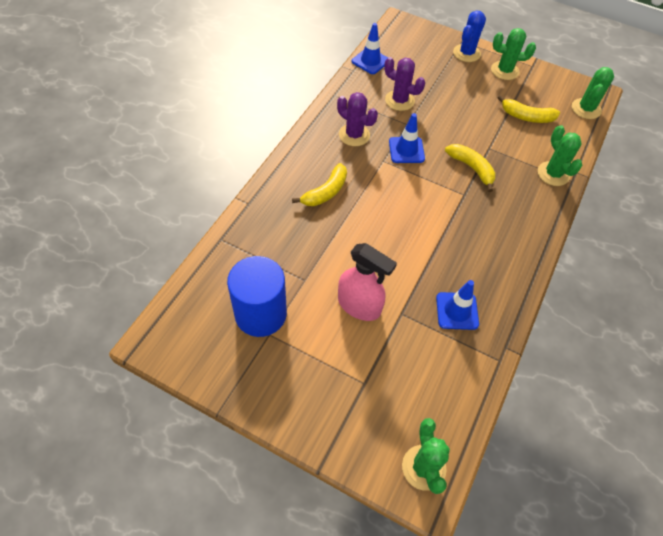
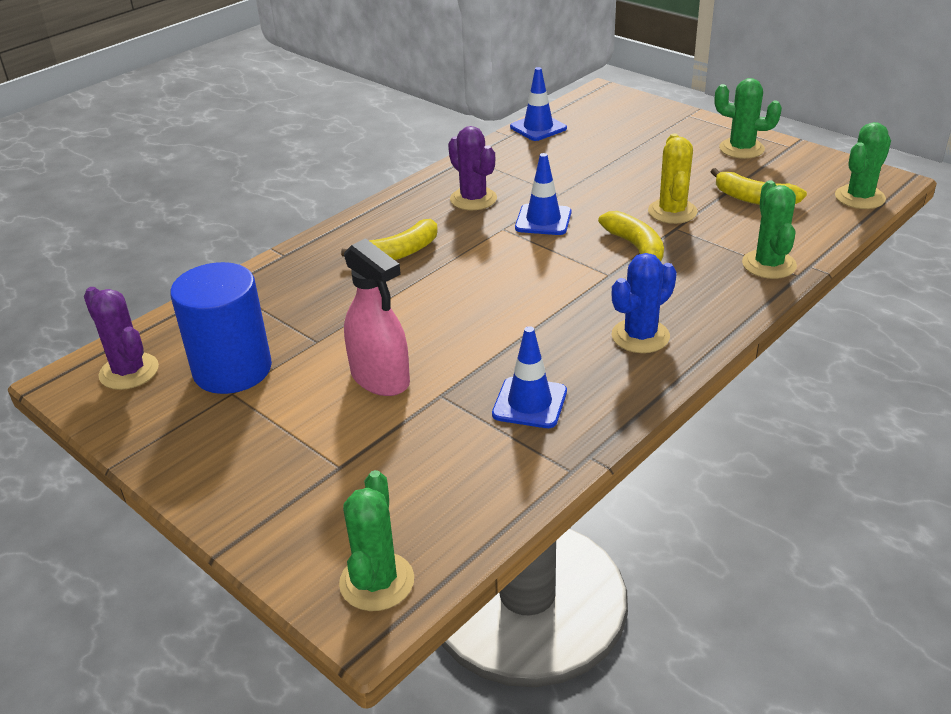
camera: 20 degrees right, 20 degrees down
purple cactus [384,57,425,111] -> purple cactus moved to [84,287,159,390]
blue cactus [453,10,486,62] -> blue cactus moved to [612,253,677,353]
none -> yellow cactus [648,133,697,224]

